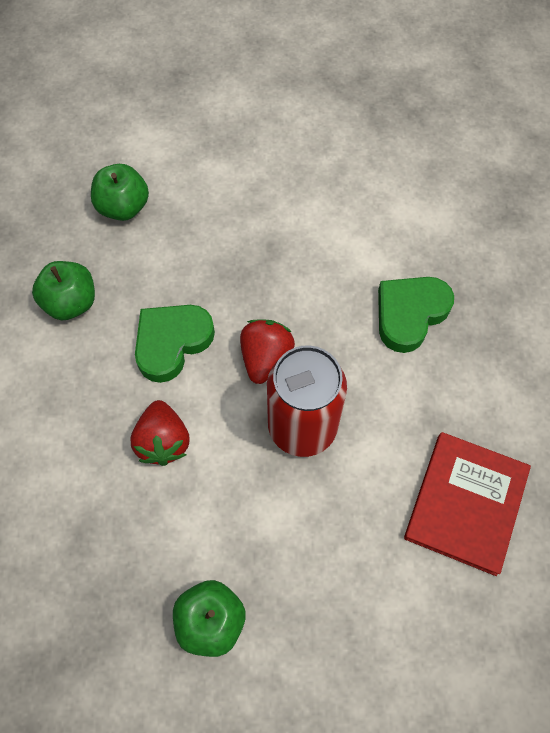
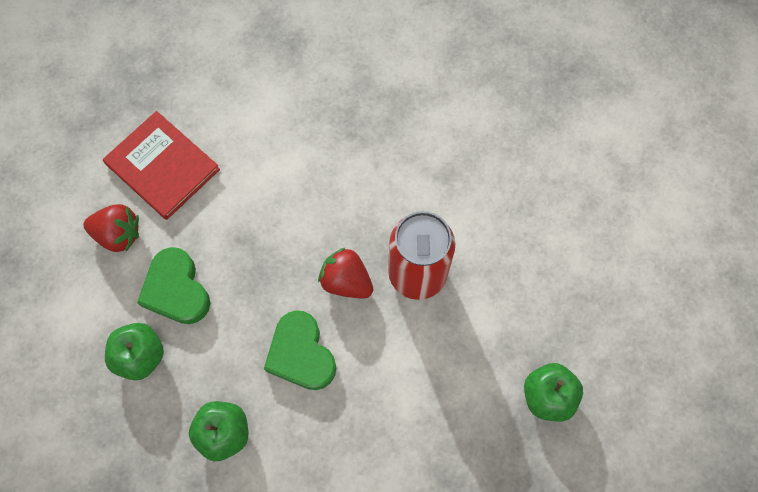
camera: 70 degrees left, 5 degrees up
red strawberry [131,400,190,466] -> red strawberry moved to [83,204,139,252]
green heart [378,277,454,353] -> green heart moved to [137,247,210,324]
red book [404,432,531,576] -> red book moved to [103,111,220,220]

